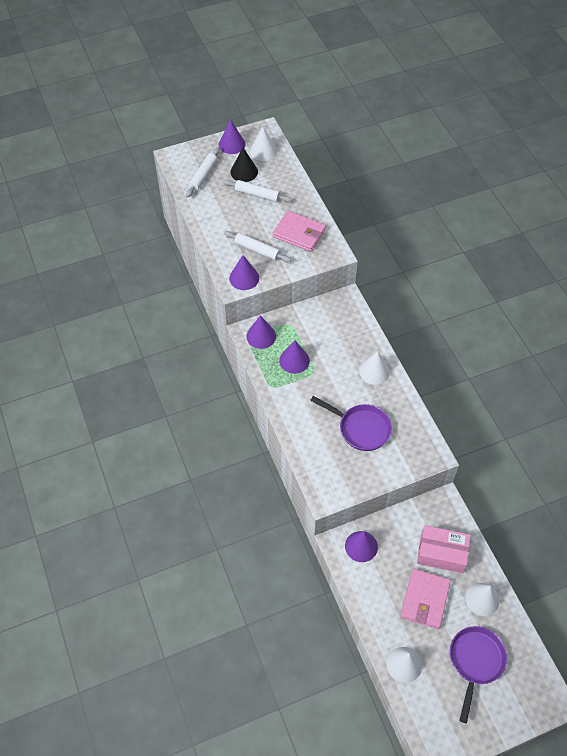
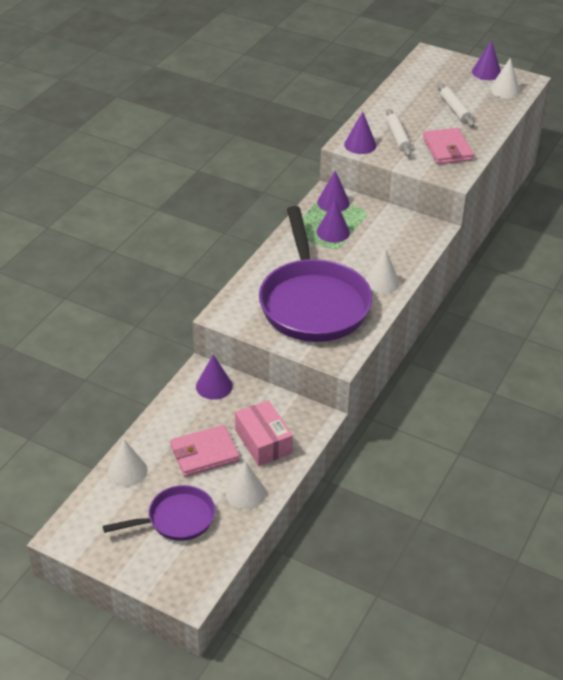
camera: 50 degrees right, 15 degrees down
white rolling pin [186,147,220,197] -> none
black cone [230,148,258,182] -> none
purple pan [310,396,392,451] -> purple pan [259,206,372,342], size x1.93

